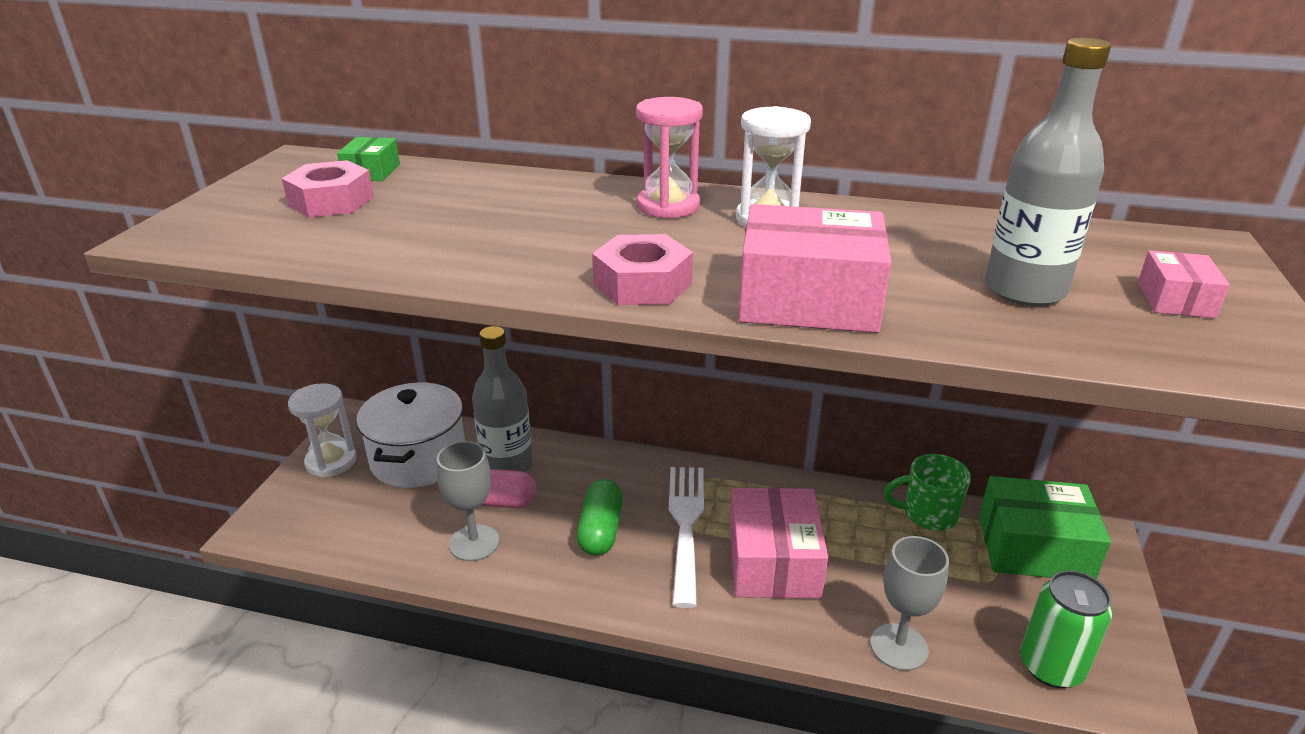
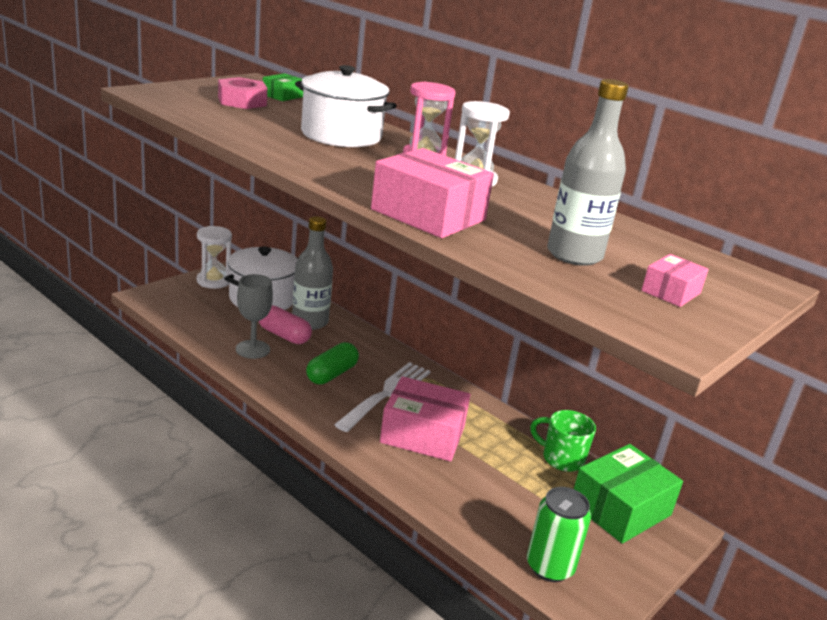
camera: 25 degrees right, 5 degrees down
pink nut [592,234,693,305] -> none
pink box [730,487,828,599] -> pink box turned 75 degrees clockwise [380,376,470,461]
grey goblet [870,536,949,671] -> none
green box [979,476,1111,579] -> green box turned 75 degrees counterclockwise [574,444,683,544]
none -> white pot [295,65,397,147]

